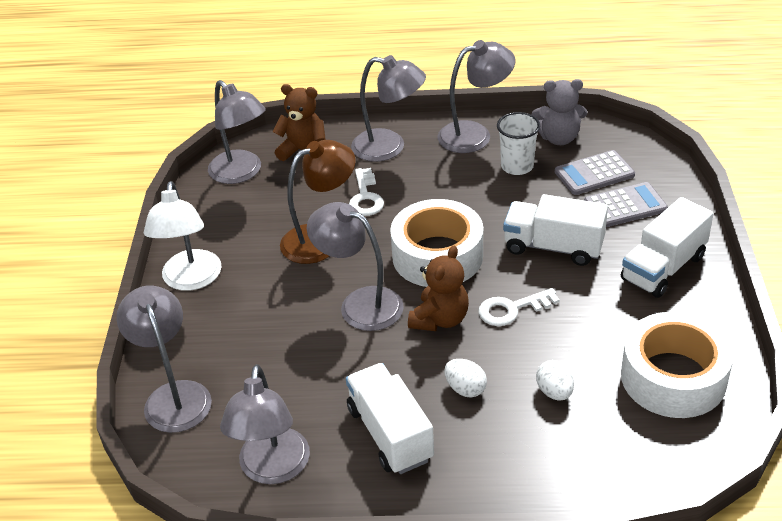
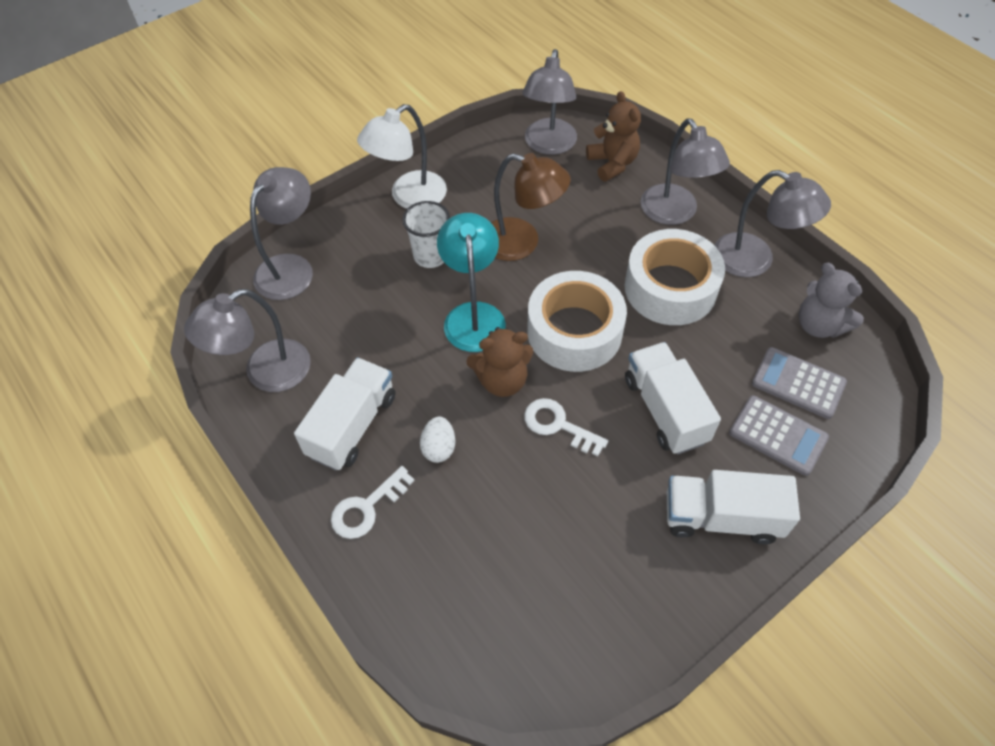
camera: 50 degrees right, 15 degrees up
grey lamp [307,202,404,331] -> turquoise lamp [437,213,506,352]
white key [349,168,384,216] -> white key moved to [331,466,415,539]
white cup [497,112,540,175] -> white cup moved to [402,201,450,268]
white egg [536,360,574,400] -> none
white tape [621,312,733,418] -> white tape moved to [625,229,725,325]

